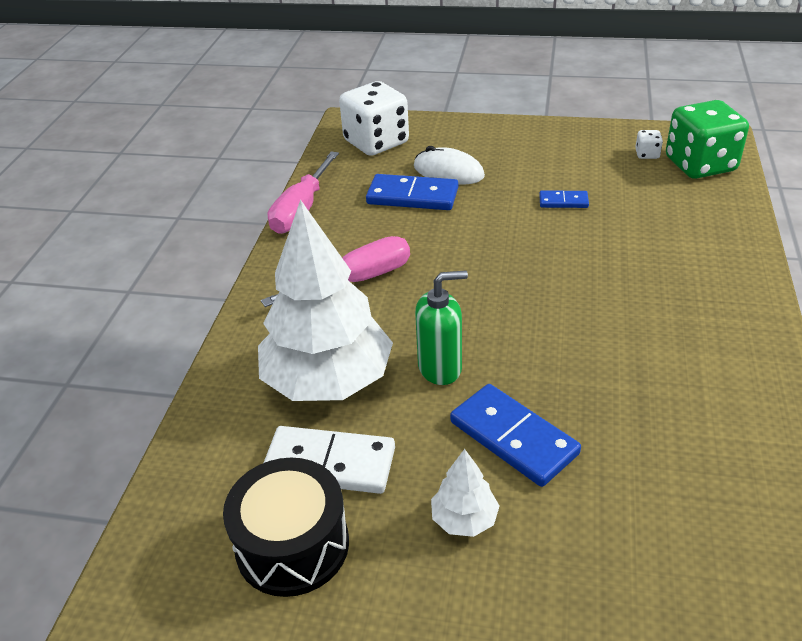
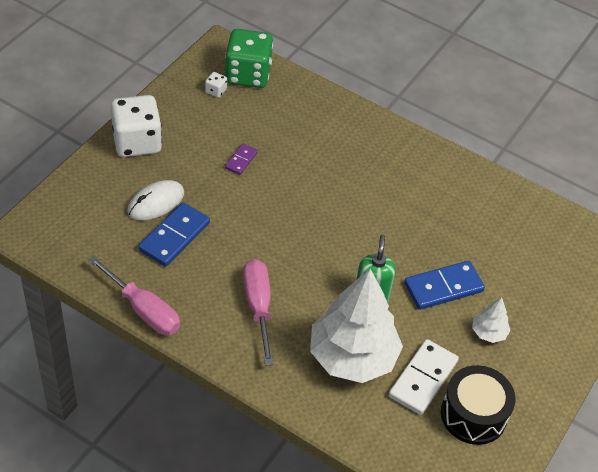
camera: 75 degrees left, 10 degrees up
white dice [339,81,409,156] -> white dice moved to [110,95,162,157]
blue domino [539,191,589,208] -> purple domino [225,143,258,175]

